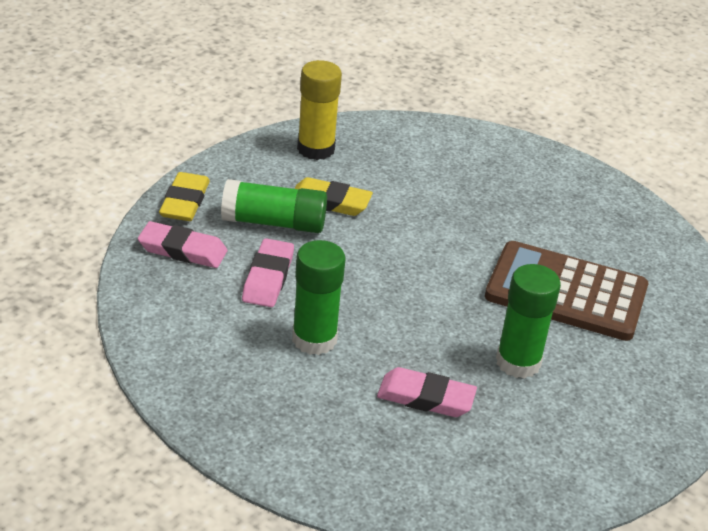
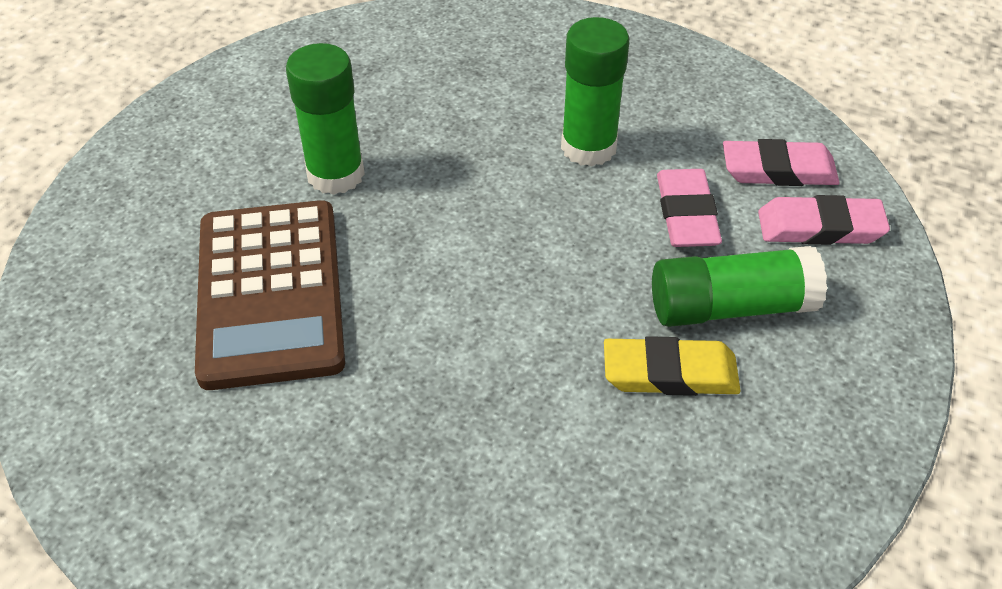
camera: 170 degrees right, 10 degrees up
yellow eraser [159,172,210,221] -> none
yellow glue stick [297,60,342,160] -> none
pink eraser [377,367,477,417] -> pink eraser moved to [723,139,840,186]
brown calculator [485,241,648,341] -> brown calculator turned 75 degrees clockwise [195,200,345,390]

